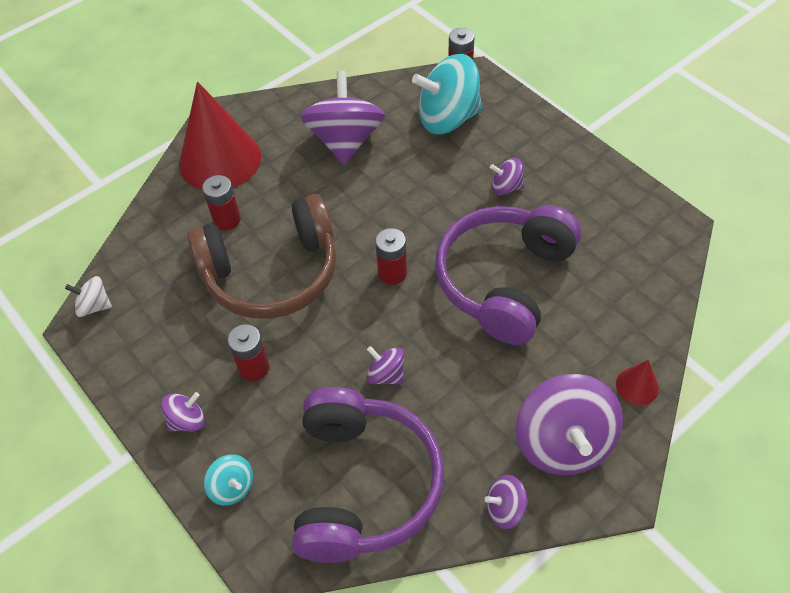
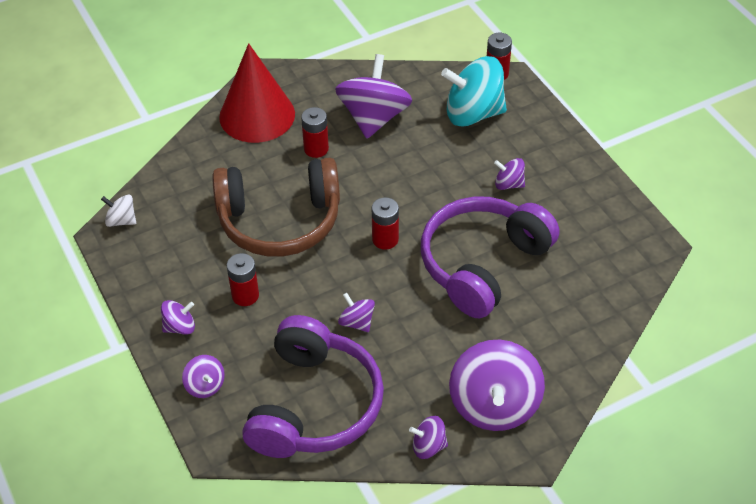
camera: 10 degrees right, 5 degrees down
red battery [202,175,241,230] -> red battery moved to [301,107,329,158]
turquoise spinning top [204,454,253,506] -> purple spinning top [182,355,225,398]
red cone [616,360,659,405] -> none

